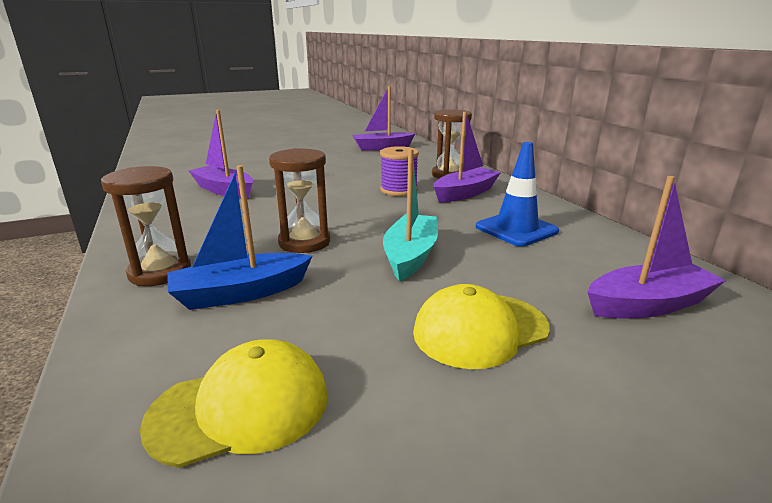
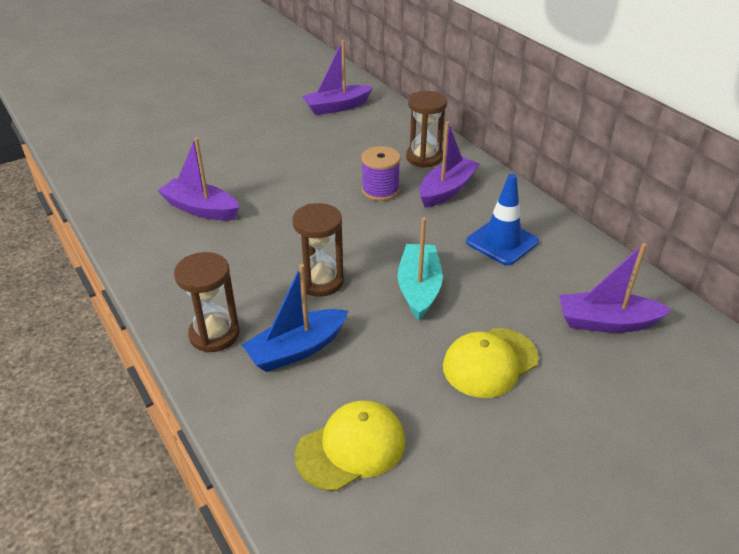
camera: 10 degrees left, 15 degrees up
purple boat [587,176,726,318] -> purple boat turned 150 degrees counterclockwise [559,243,672,333]

